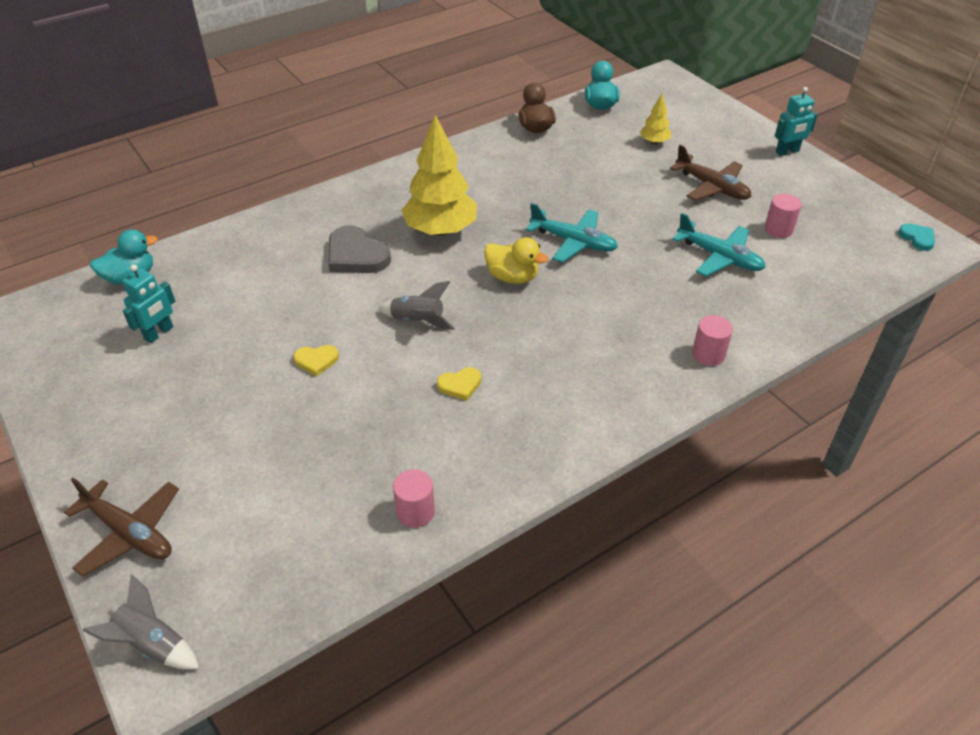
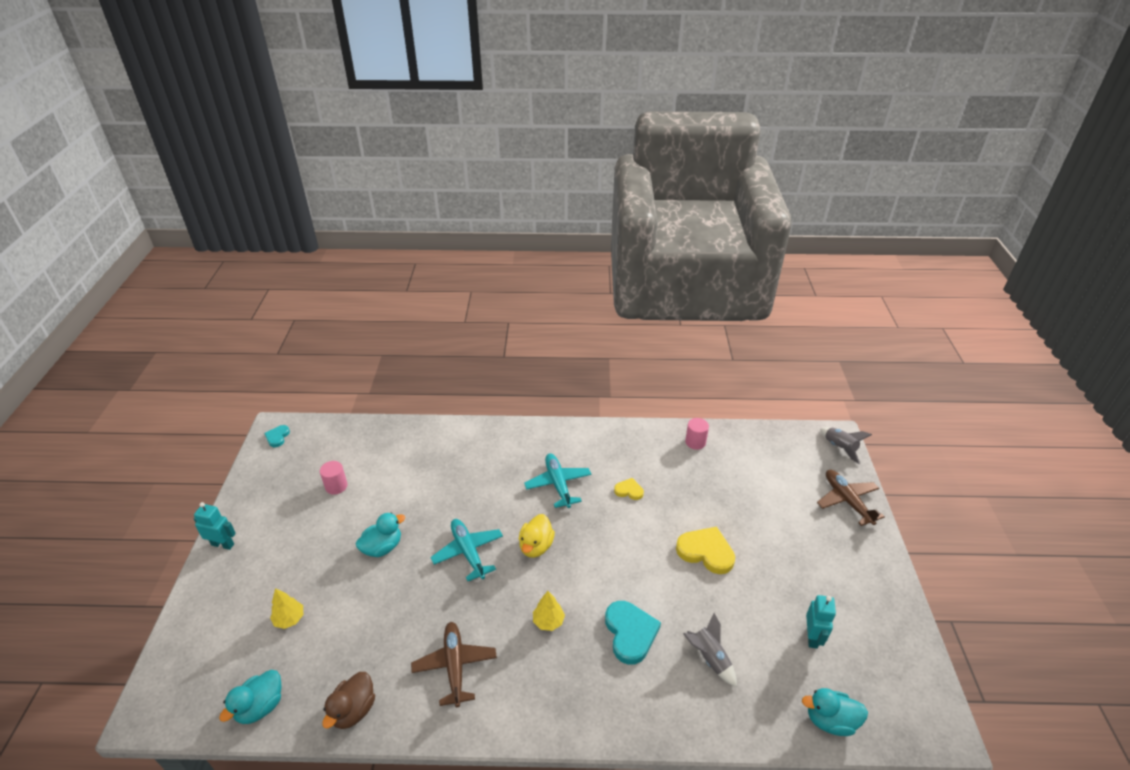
camera: 145 degrees left, 5 degrees down
turquoise robot [122,265,175,343] -> turquoise robot turned 120 degrees clockwise [806,595,836,649]
yellow heart [293,345,339,376] -> yellow heart [676,527,735,574], size x1.85
grey heart [328,225,391,273] -> turquoise heart [605,601,661,665]
grey rocket [378,281,455,330] -> grey rocket moved to [683,613,737,687]
yellow tree [401,115,477,236] -> yellow tree [533,591,565,631], size x0.47
yellow duck [484,237,548,284] -> yellow duck turned 135 degrees counterclockwise [519,514,555,558]
brown plane [670,145,751,201] -> brown plane moved to [411,622,497,707]
turquoise plane [672,213,766,277] -> turquoise plane moved to [524,453,591,508]
pink cylinder [692,315,733,366] -> none
none -> turquoise duck [356,513,405,557]

